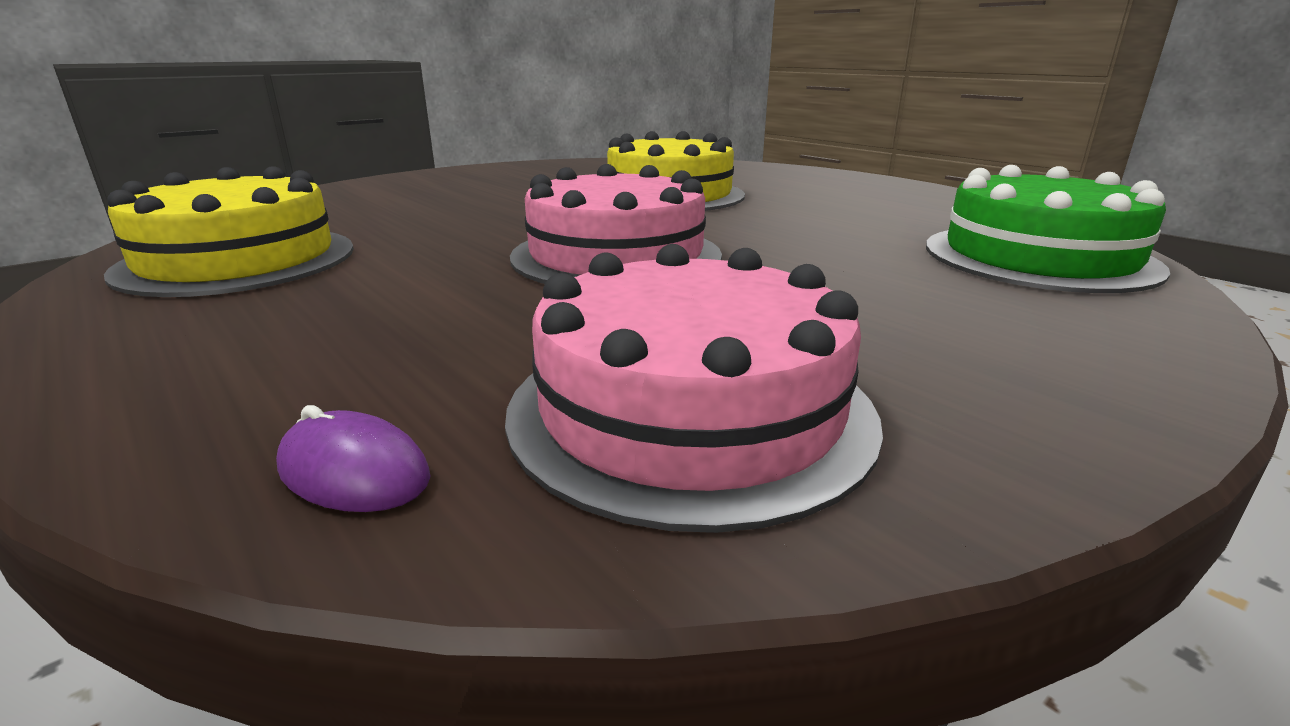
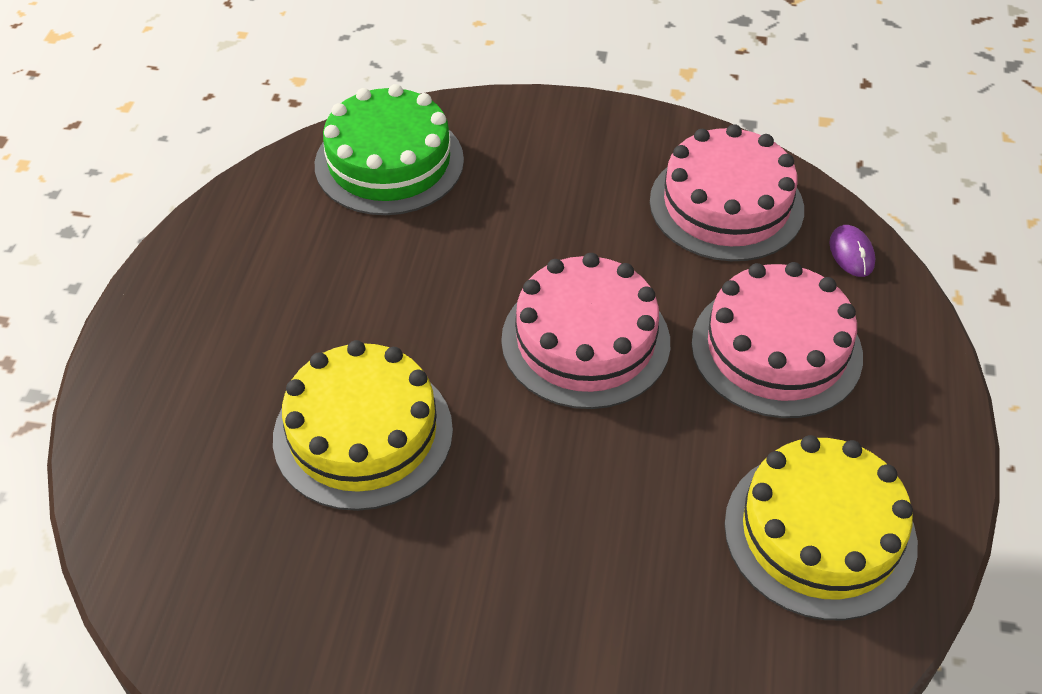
camera: 130 degrees left, 25 degrees up
none -> pink cake [691,262,863,418]

